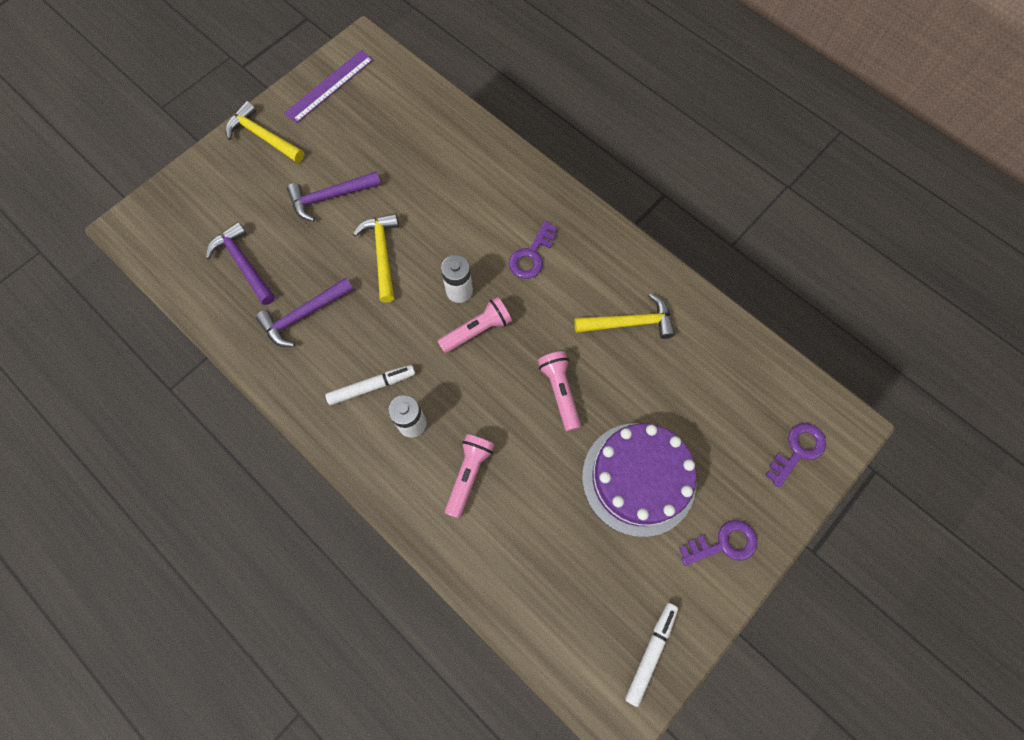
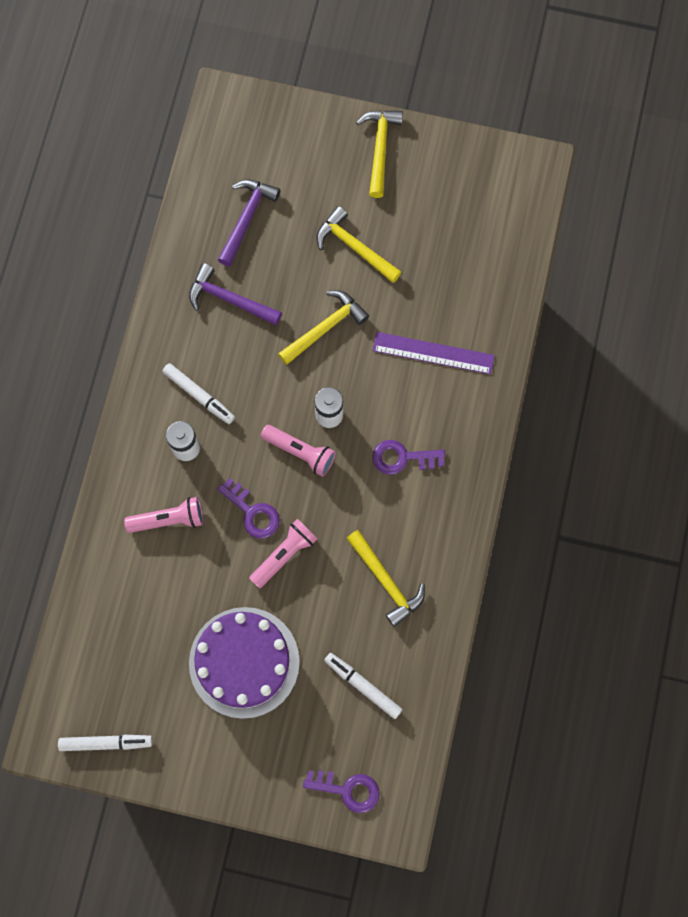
camera: 60 degrees right, 5 degrees up
purple ruler [284,50,374,123] -> purple ruler moved to [372,332,495,374]
purple hammer [287,171,381,221] -> yellow hammer [317,206,402,283]
purple key [679,520,757,566] -> purple key moved to [218,478,280,539]
none -> white marker [324,653,403,719]

